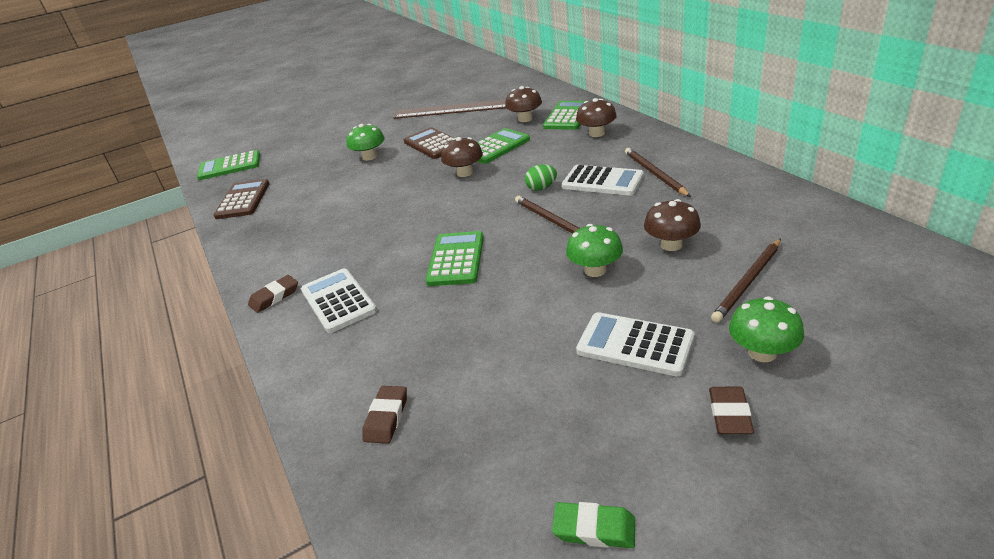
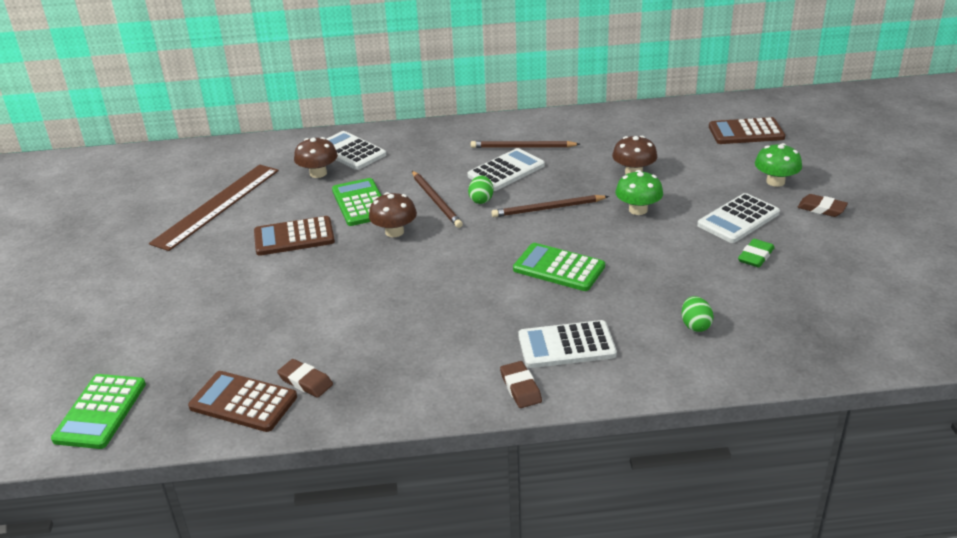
camera: 70 degrees left, 0 degrees up
green mushroom [346,124,385,161] -> none
brown eraser [362,386,407,444] -> brown eraser moved to [277,359,333,398]
green calculator [543,101,585,130] -> white calculator [326,131,386,170]
green eraser [552,502,635,548] -> green eraser moved to [738,239,775,268]
brown mushroom [576,98,617,137] -> none
brown pencil [711,238,781,323] -> brown pencil moved to [412,171,463,228]
none -> green egg [681,296,714,332]
none -> brown calculator [709,117,785,144]

